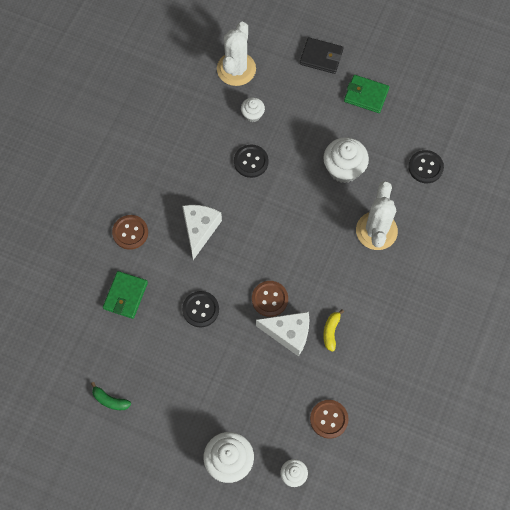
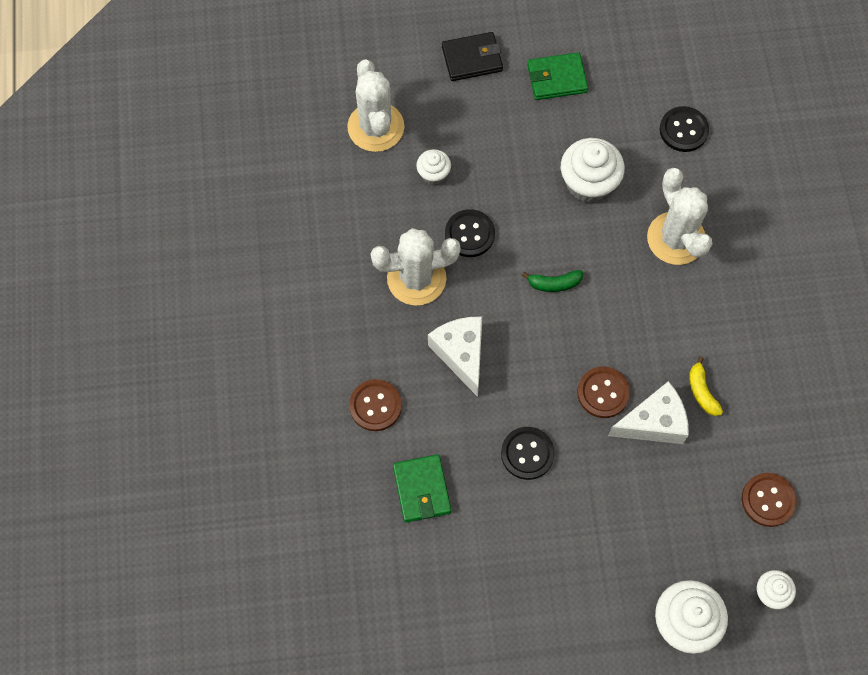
camera: 30 degrees left, 0 degrees up
green banana [91,382,131,410] -> green banana moved to [522,270,583,292]
none -> white cactus [371,228,461,305]

